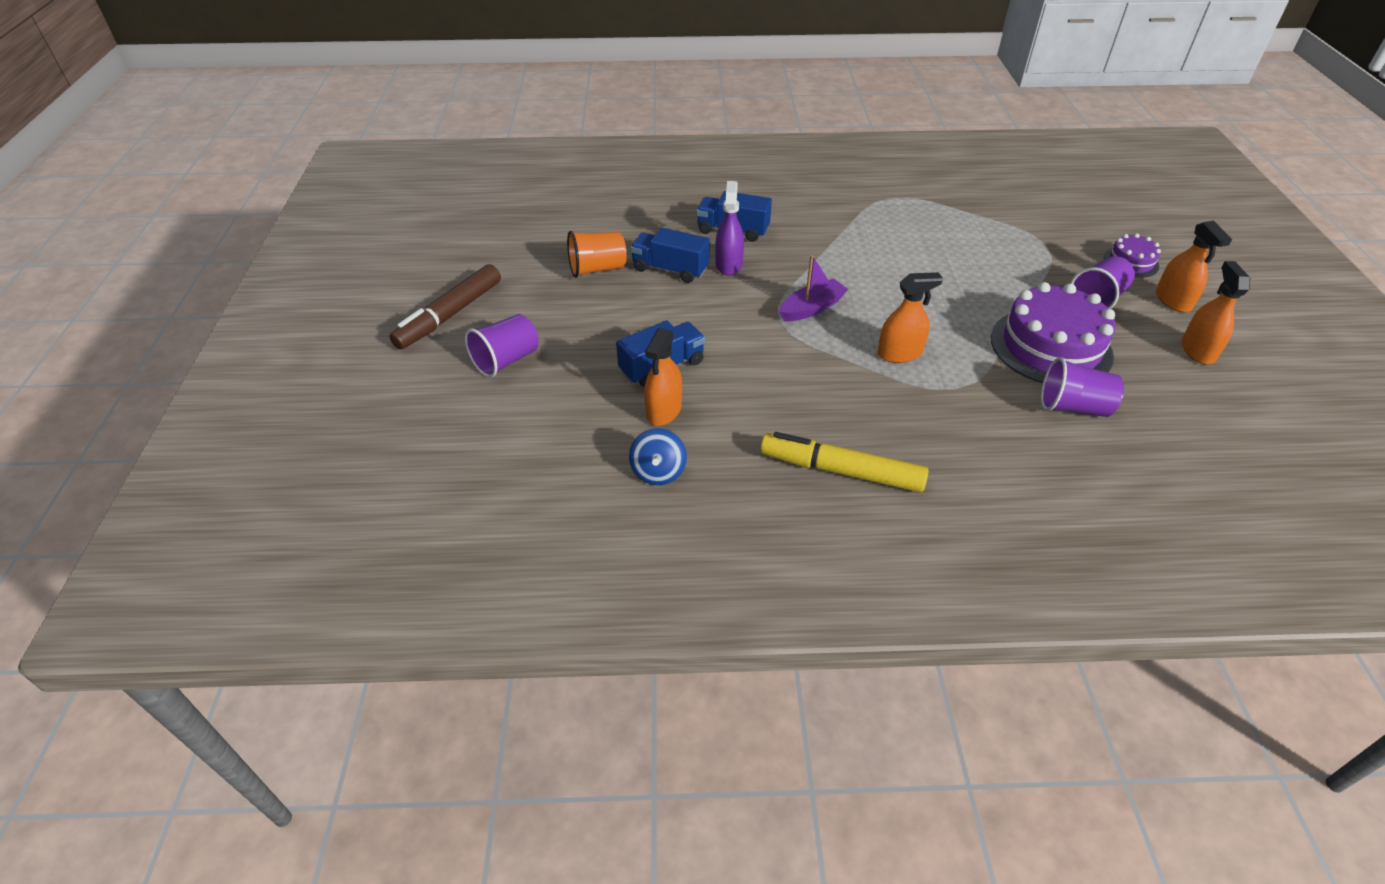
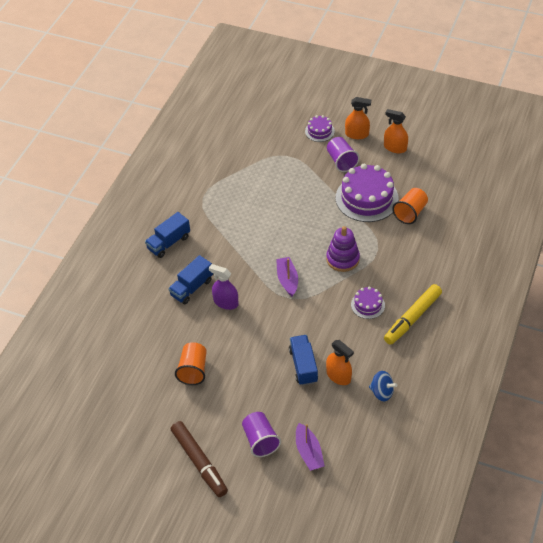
camera: 65 degrees left, 5 degrees up
blue truck [630,228,710,283] -> blue truck moved to [145,212,190,258]
orange spray bottle [877,272,943,363] -> purple stacking toy [326,226,360,272]
purple cup [1041,357,1124,417] -> orange cup [392,188,428,224]
none -> purple boat [296,423,325,471]
none -> purple cake [351,287,385,319]

